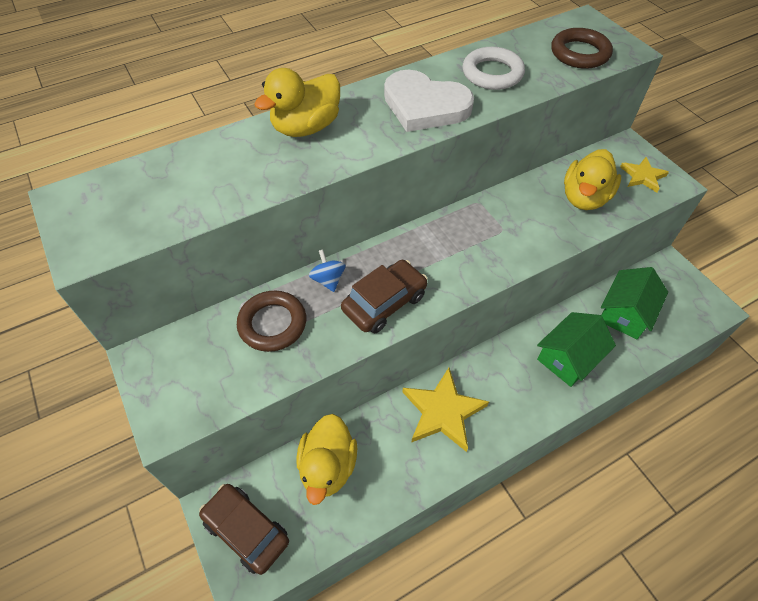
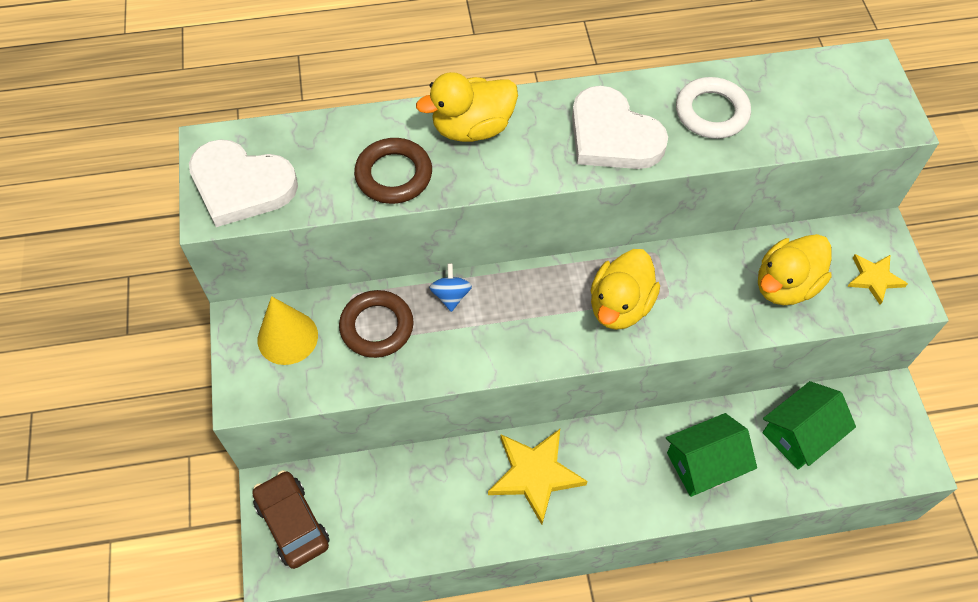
camera: 20 degrees right, 5 degrees up
yellow duck [296,414,357,505] -> yellow duck moved to [591,249,660,330]
brown car [341,260,428,333] -> none
brown ring [551,28,613,69] -> brown ring moved to [354,138,432,204]
none -> white heart [189,139,298,227]
none -> yellow cone [258,296,318,365]

